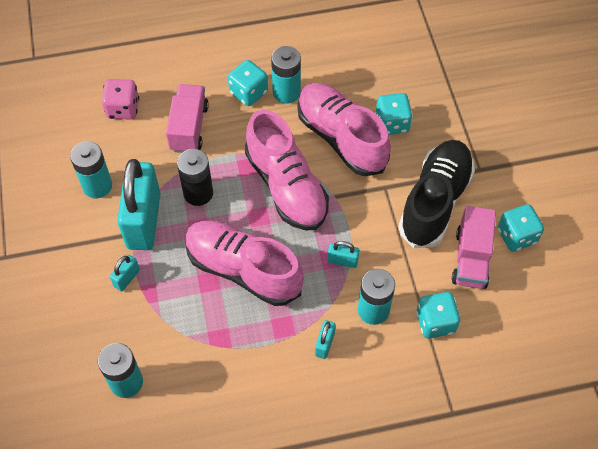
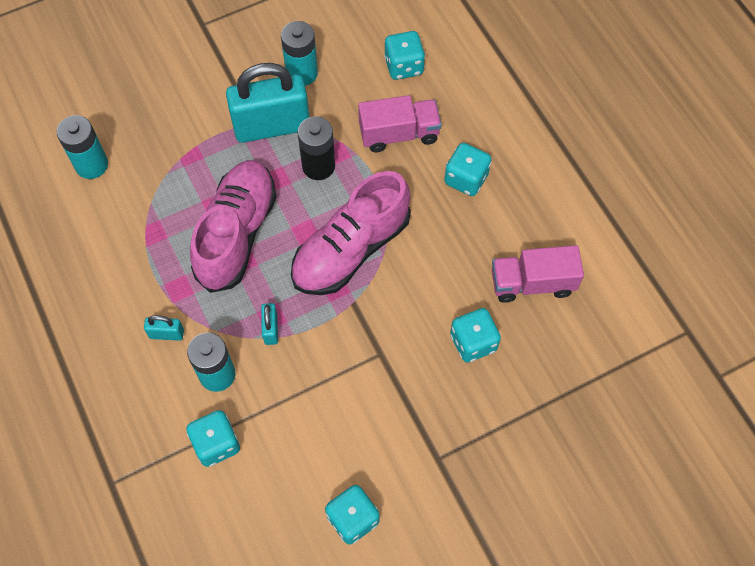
camera: 75 degrees right, 5 degrees up
pink dice [102,79,139,119] -> turquoise dice [384,31,425,80]
turquoise padlock [110,255,140,291] -> none
turquoise battery [271,46,301,104] -> none
pink shoe [298,83,391,176] -> none
black shoe [398,140,475,248] -> none
pink truck [452,206,496,289] -> pink truck moved to [492,245,584,303]

